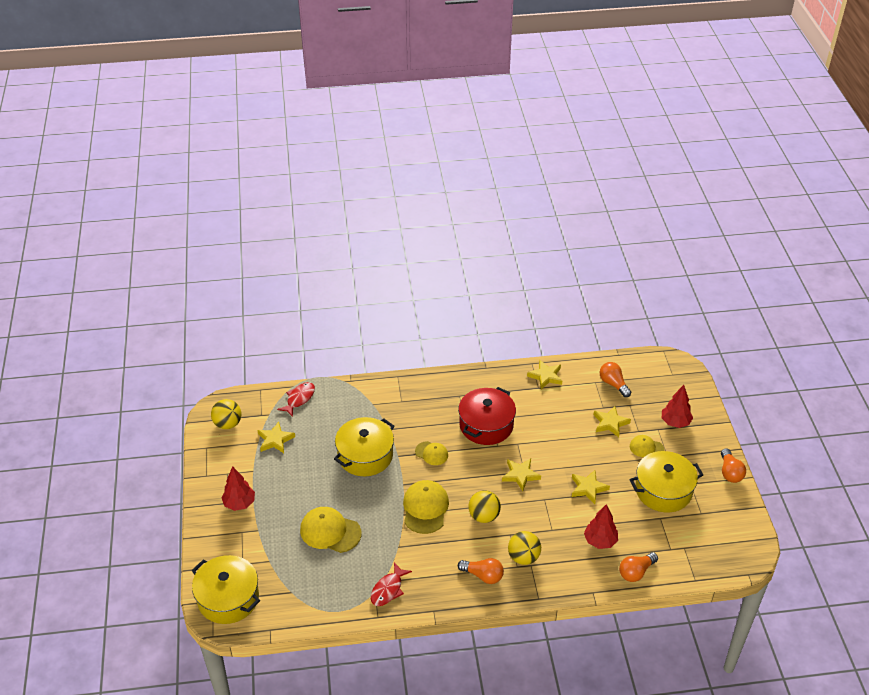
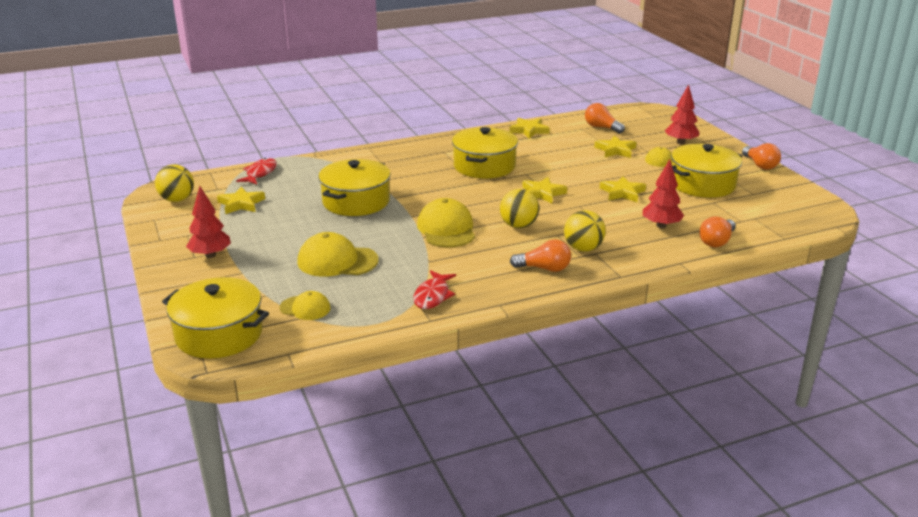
camera: 15 degrees left, 15 degrees down
yellow cap [415,441,448,465] -> yellow cap moved to [280,291,330,320]
red pot [458,387,516,445] -> yellow pot [452,127,518,178]

